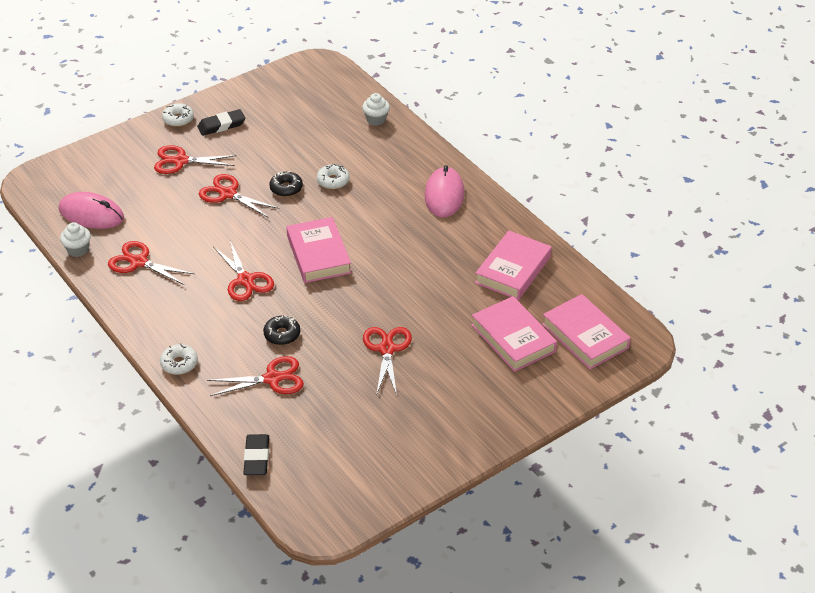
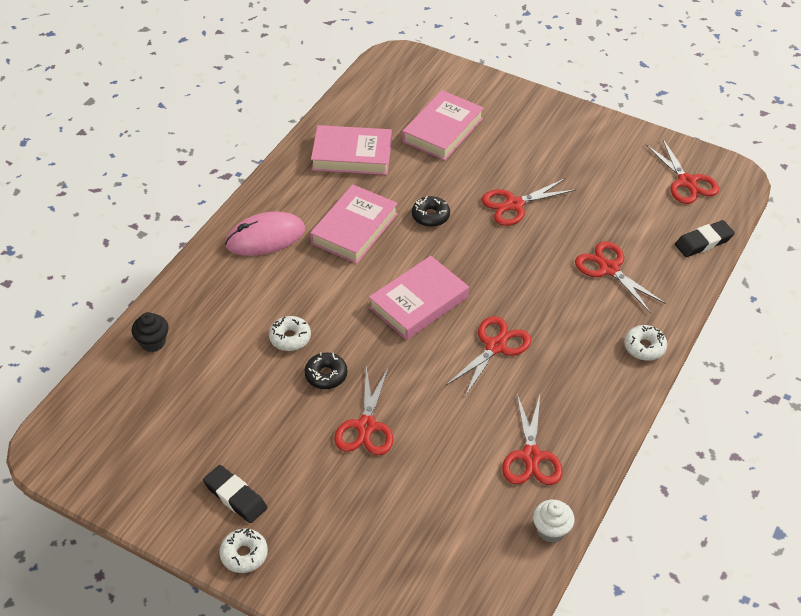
camera: 115 degrees left, 5 degrees up
pink mouse [59,192,124,229] -> none
red scissors [154,145,237,174] -> red scissors moved to [646,138,719,204]
black donut [263,315,300,345] -> black donut moved to [412,196,450,227]
white cupcake [362,93,390,126] -> black cupcake [132,312,169,352]
pink book [542,294,631,369] -> pink book moved to [310,184,398,264]

